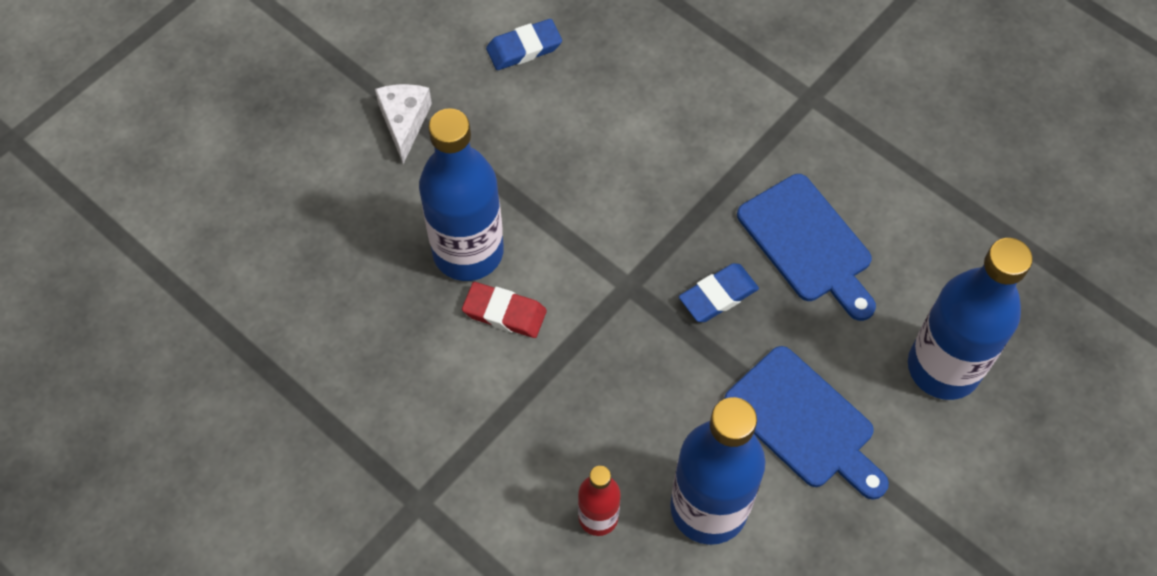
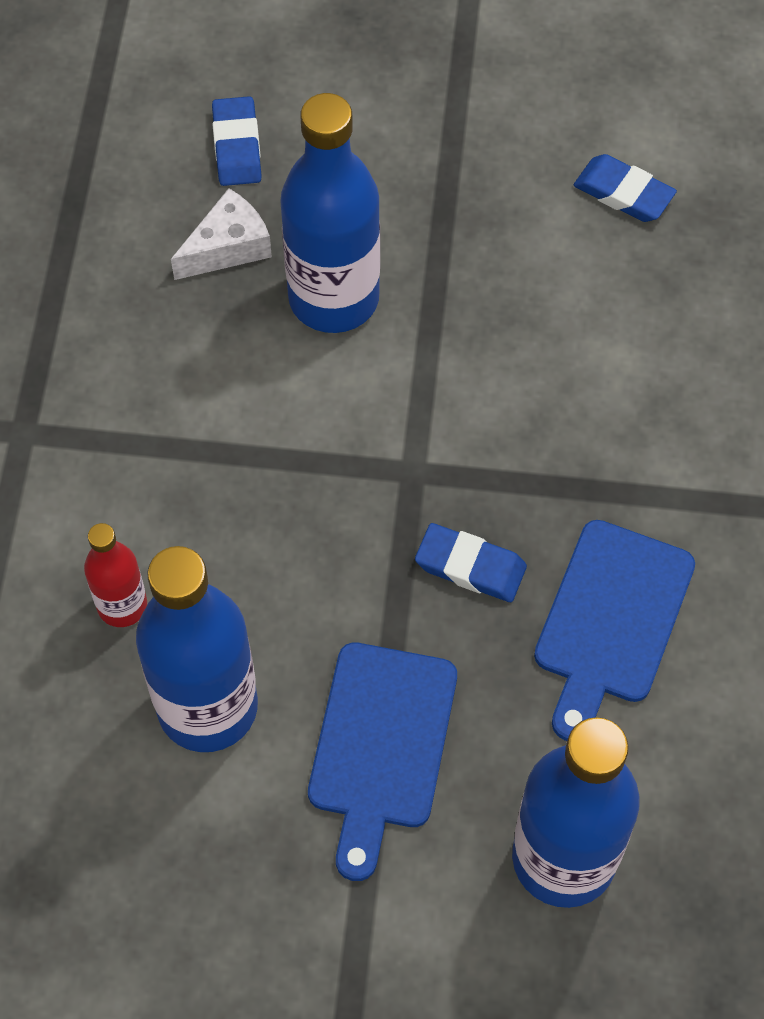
camera: 55 degrees right, 0 degrees up
white cheese [375,84,432,164] -> white cheese moved to [171,188,272,280]
red eraser [462,282,547,338] -> none
none -> blue eraser [212,96,262,186]

